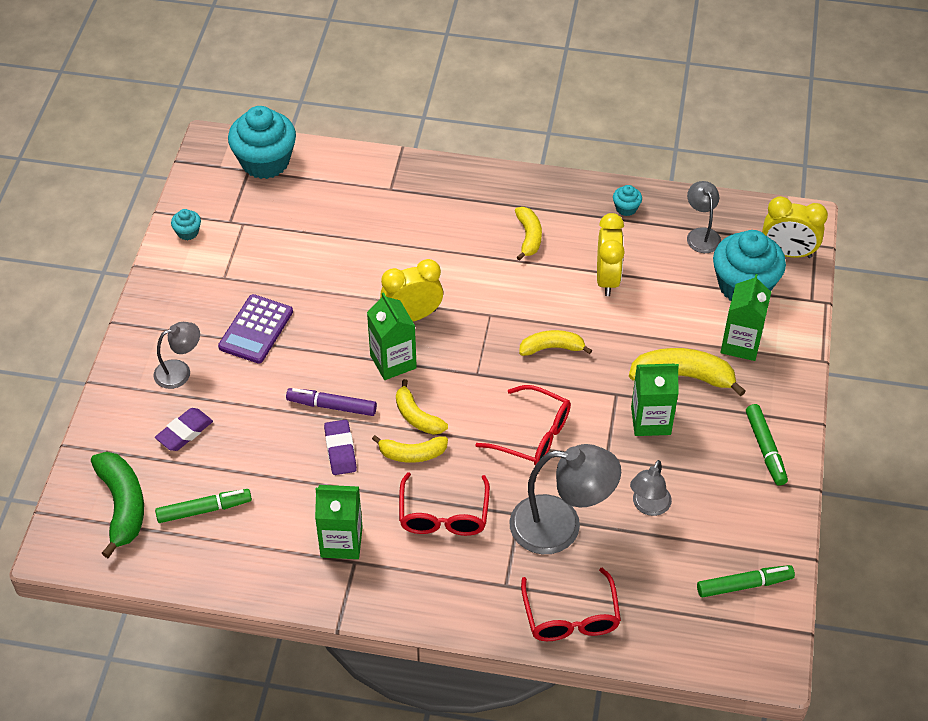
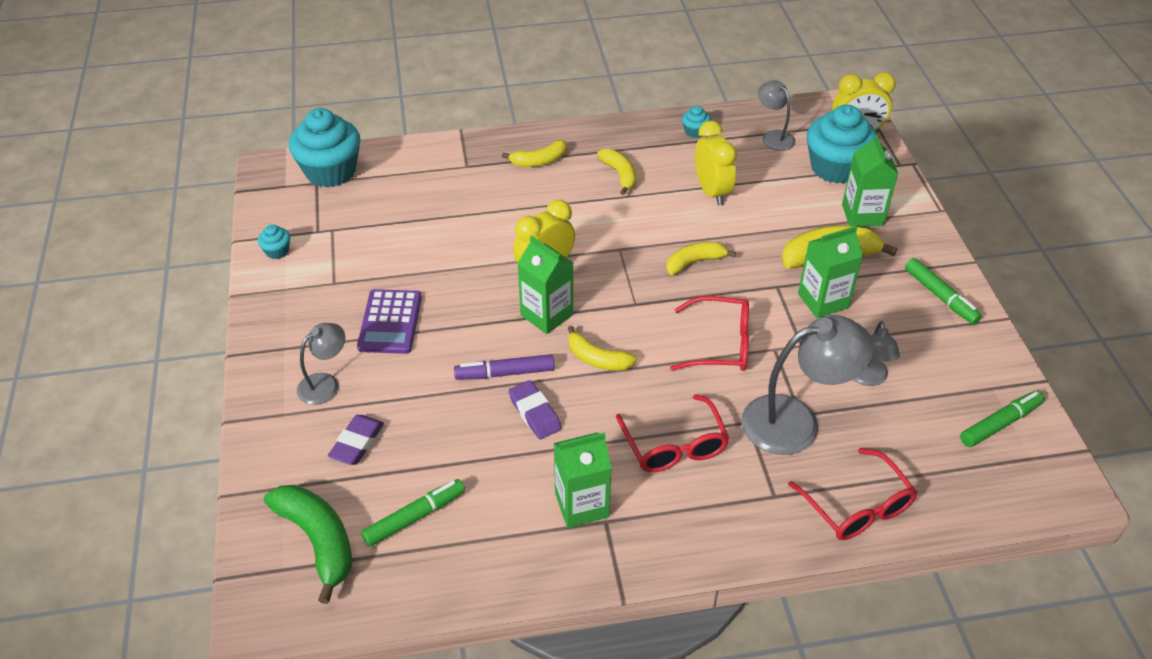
camera: 20 degrees left, 5 degrees down
yellow banana [372,435,448,463] -> yellow banana moved to [502,140,568,167]

